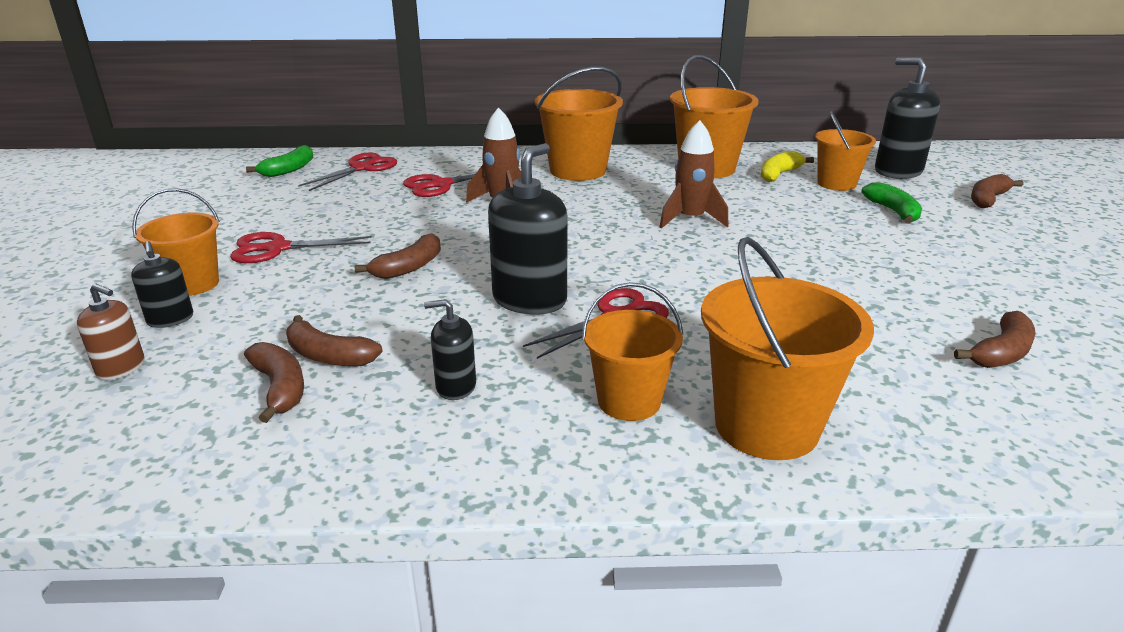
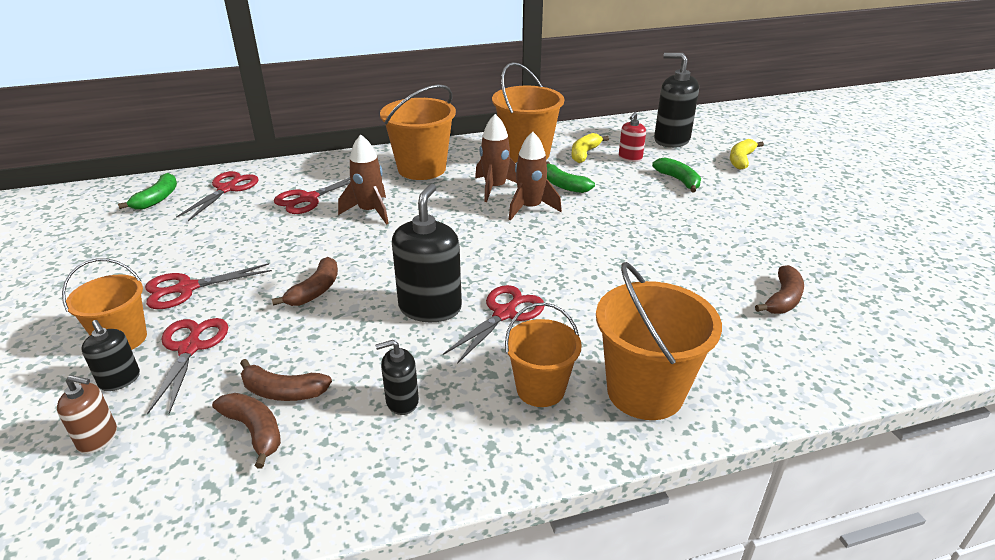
camera: 15 degrees left, 5 degrees up
orange bucket [815,111,876,191] -> red soap dispenser [619,112,646,162]
brown banana [971,174,1024,208] -> yellow banana [730,139,764,170]
none -> red scissors [147,318,228,414]
none -> brown rocket [475,114,517,202]
none -> green banana [546,161,595,193]

